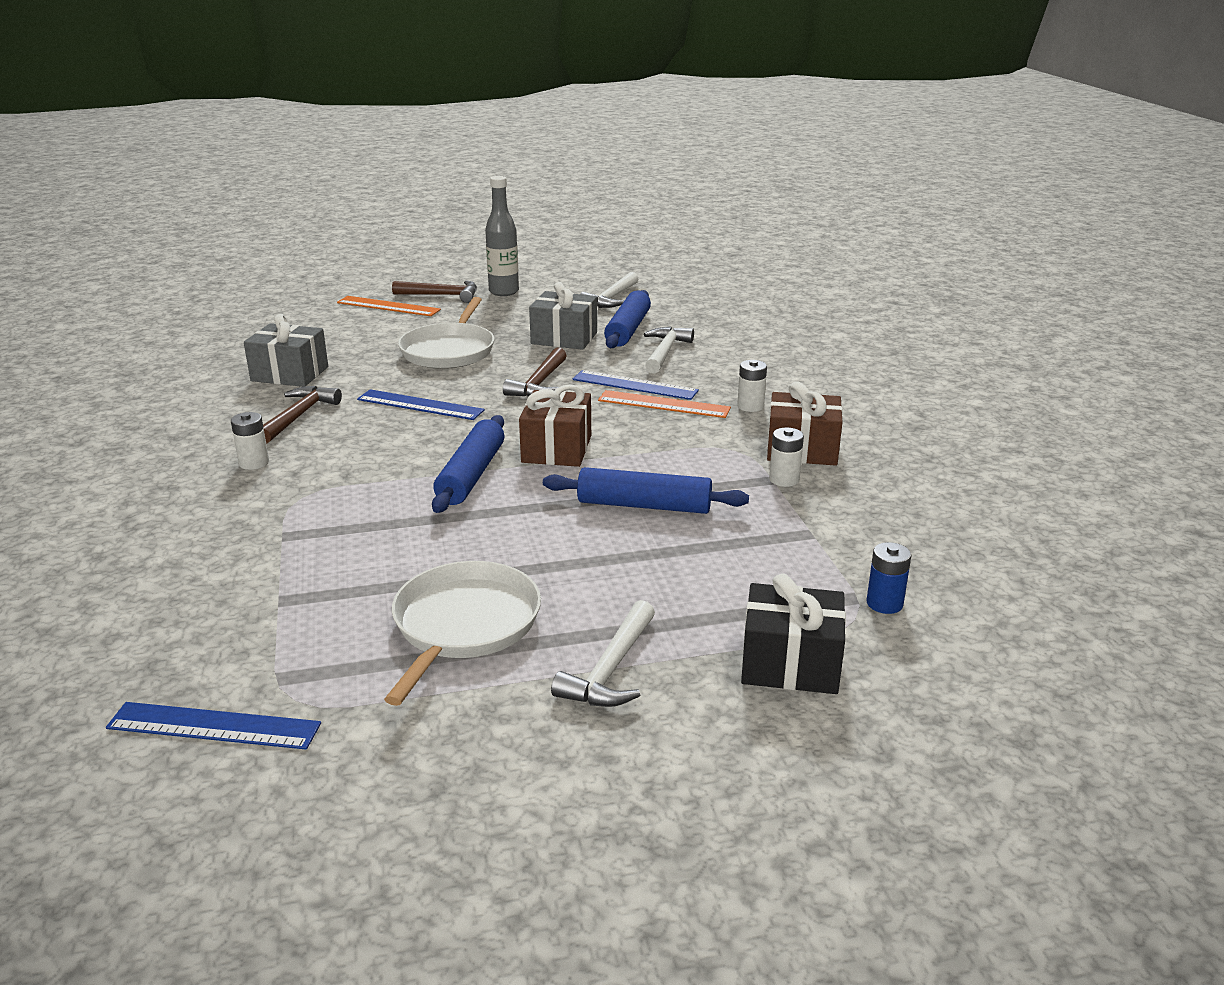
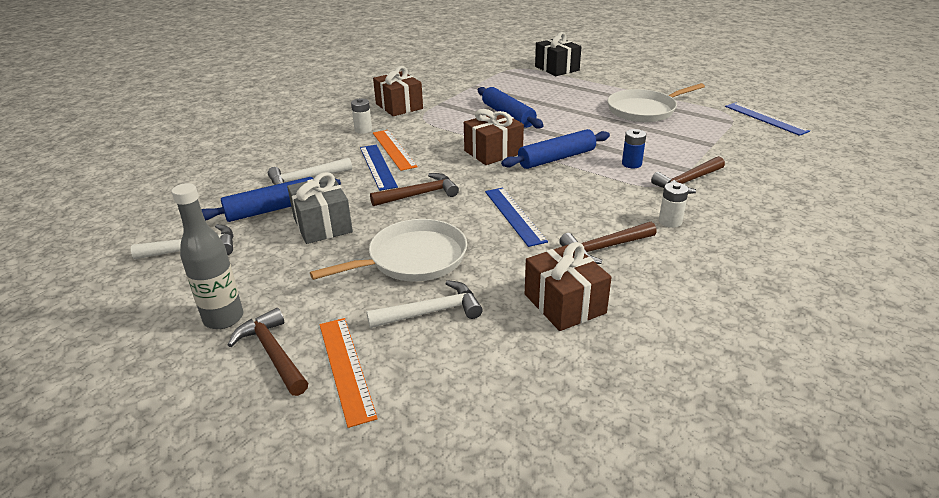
camera: 130 degrees left, 5 degrees up
grey gift [244,314,328,387] -> brown gift [525,242,612,331]
white hammer [551,600,655,707] -> white hammer moved to [366,280,483,328]
white battery [769,428,804,487] -> none
blue battery [866,542,911,614] -> blue battery moved to [622,129,646,168]
none -> brown hammer [651,156,725,194]

